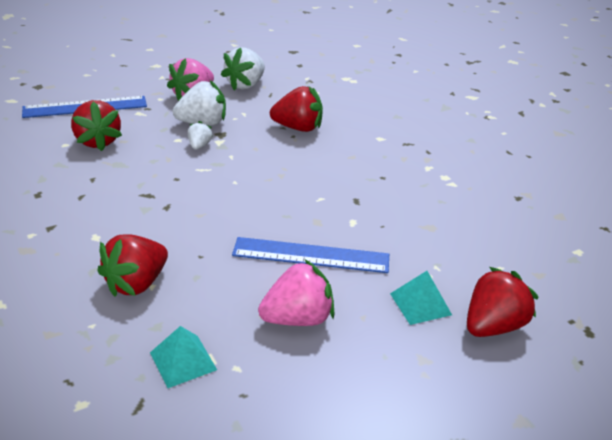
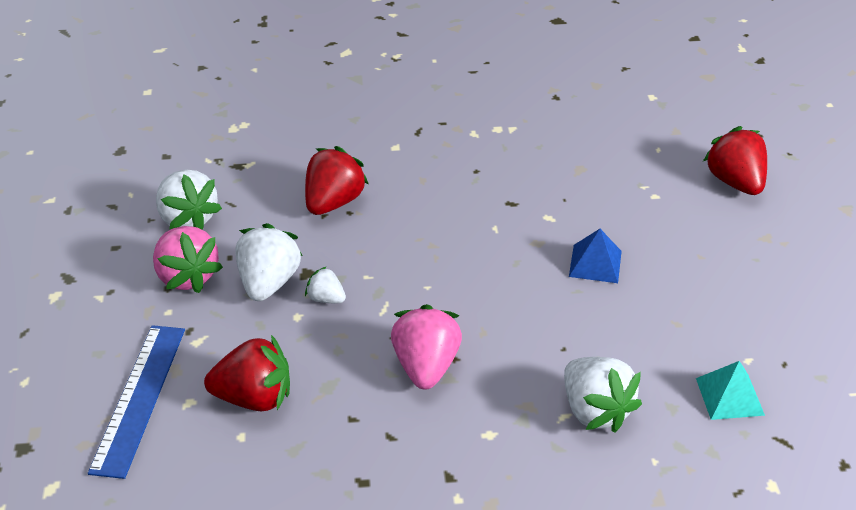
camera: 65 degrees left, 5 degrees up
red strawberry [97,234,168,297] -> white strawberry [564,357,642,432]
blue ruler [232,237,389,273] -> blue pyramid [569,229,622,283]
pink strawberry [258,260,335,326] -> pink strawberry moved to [391,304,462,390]
turquoise pyramid [390,271,452,325] -> none

